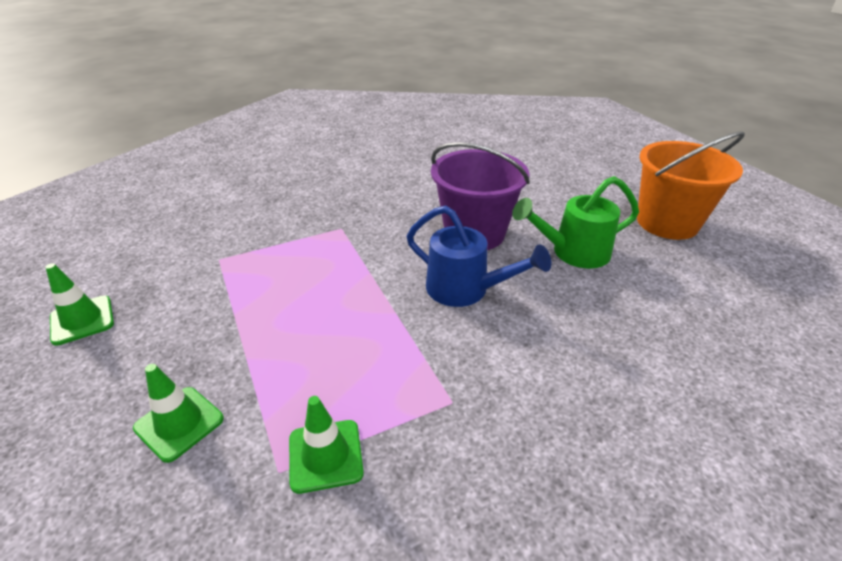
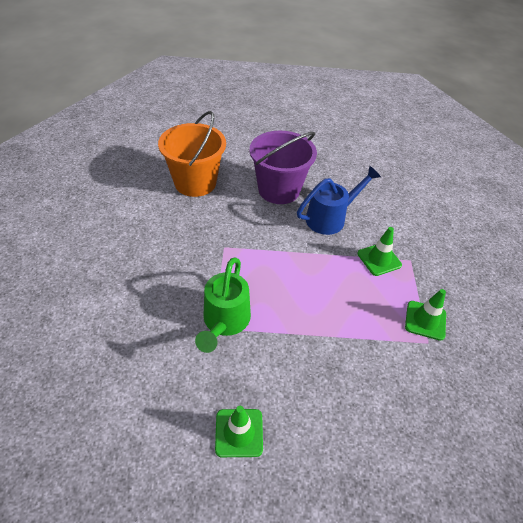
camera: 65 degrees left, 10 degrees up
green traffic cone [133,364,224,463] -> green traffic cone moved to [357,227,402,276]
green watering can [512,176,639,269] -> green watering can moved to [195,257,251,353]
orange bucket [637,131,745,240] -> orange bucket moved to [158,111,226,197]

